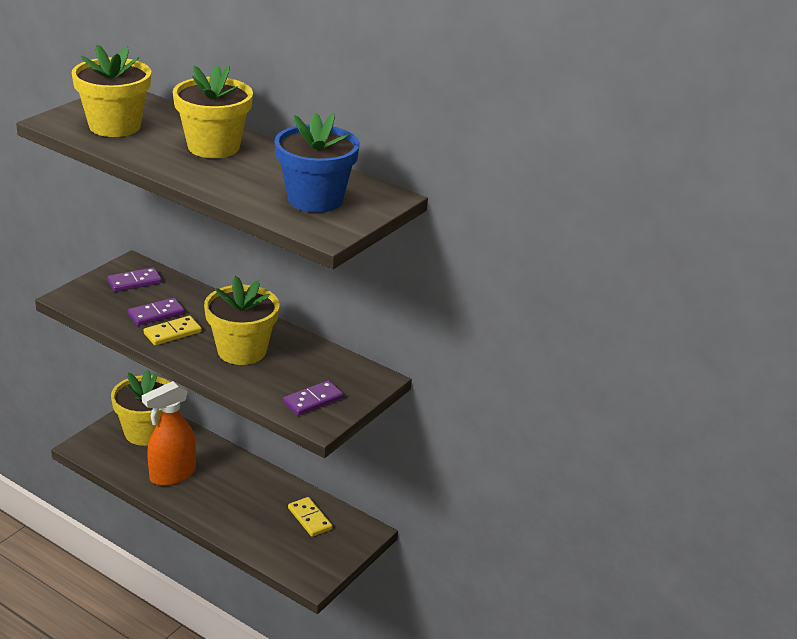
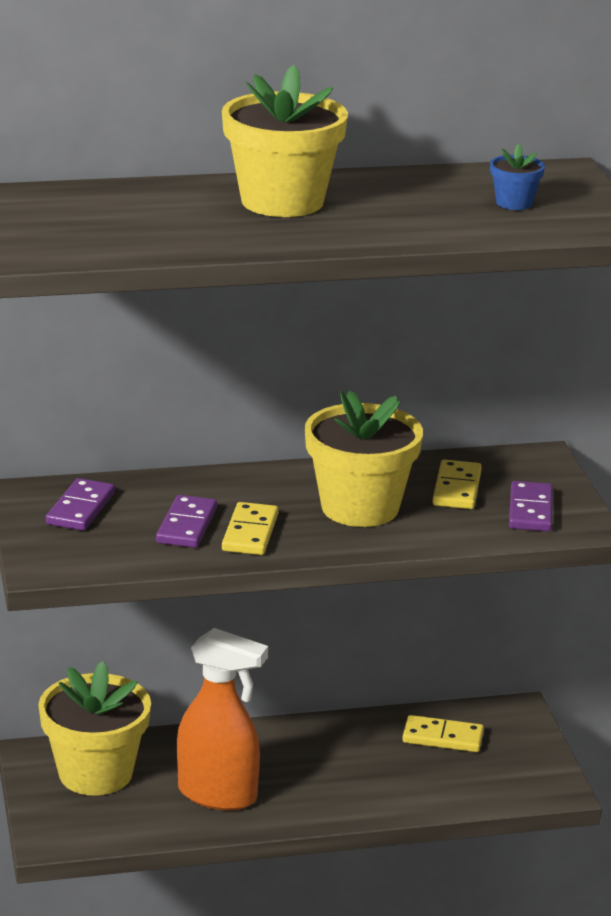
camera: 45 degrees left, 5 degrees down
yellow flower pot [72,44,151,137] -> none
orange spray bottle [142,381,196,486] -> orange spray bottle turned 75 degrees counterclockwise [177,628,268,810]
blue flower pot [274,112,360,213] -> blue flower pot [490,144,545,210], size x0.44
none -> yellow domino [433,459,482,509]

